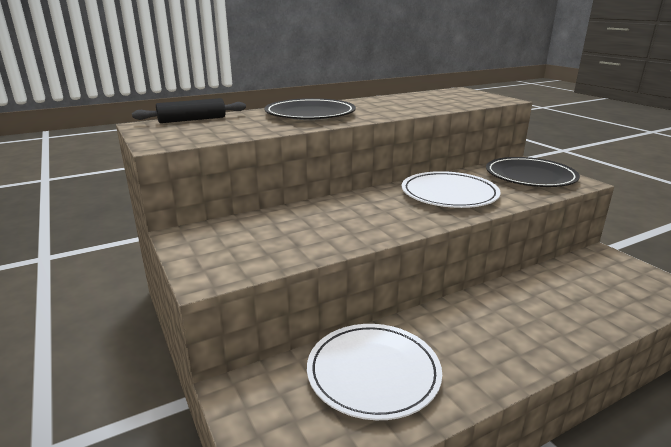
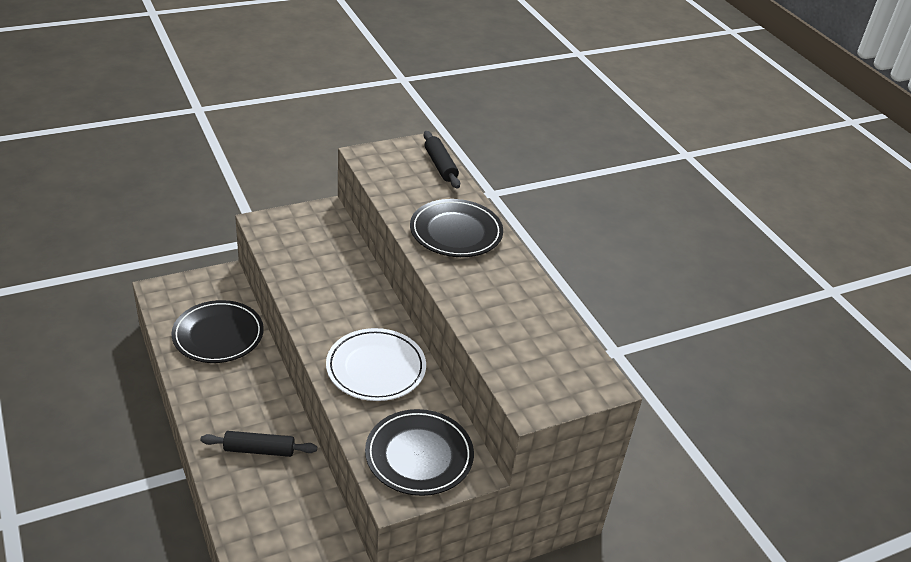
camera: 90 degrees right, 15 degrees up
white plate [307,324,442,420] -> black plate [171,300,264,363]
none -> black rolling pin [200,431,317,457]

